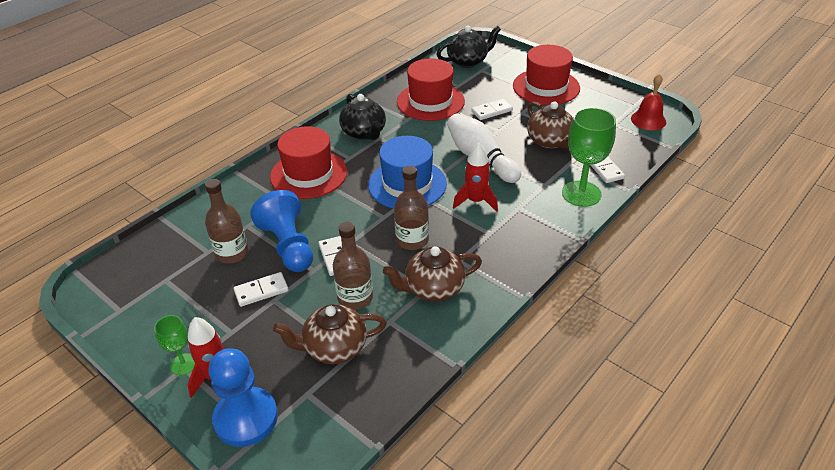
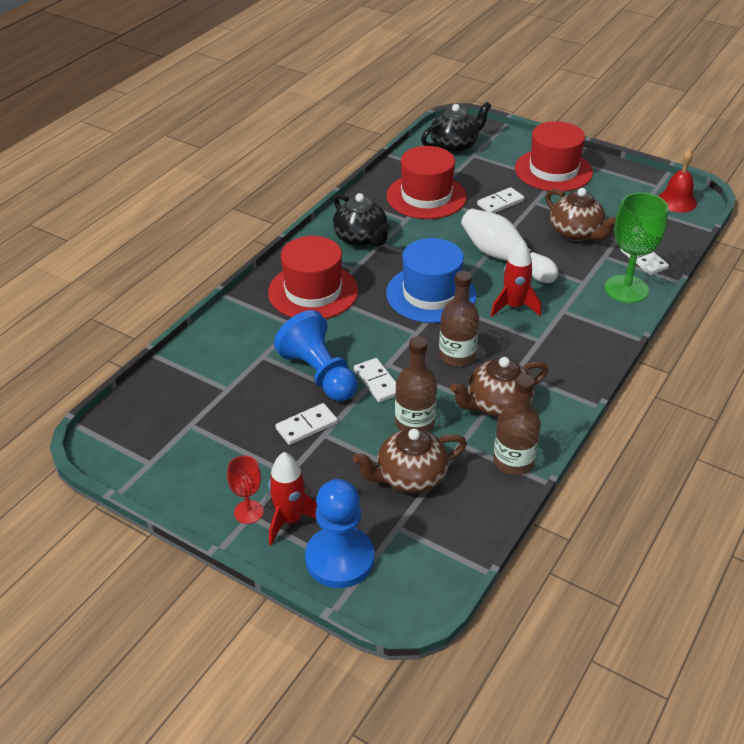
camera: 10 degrees left, 0 degrees up
green goblet [154,315,195,375] -> red goblet [227,456,263,524]
brown bottle [205,179,248,264] -> brown bottle moved to [493,374,541,475]

